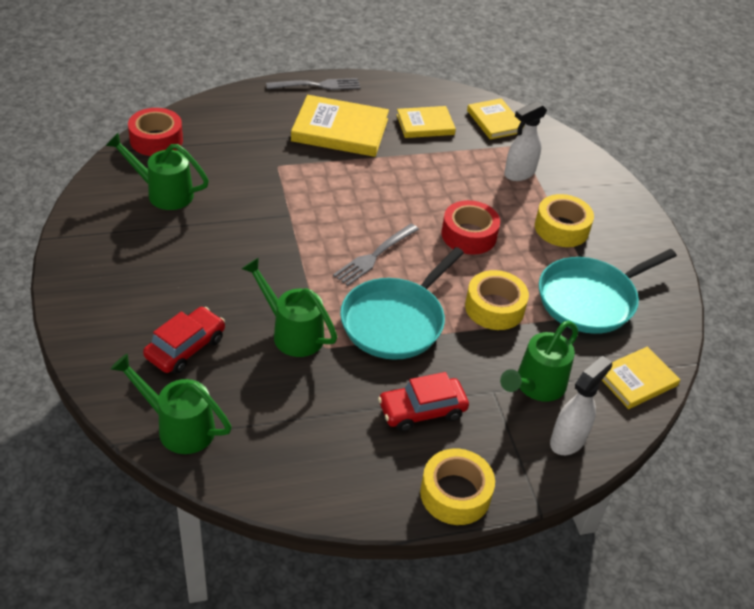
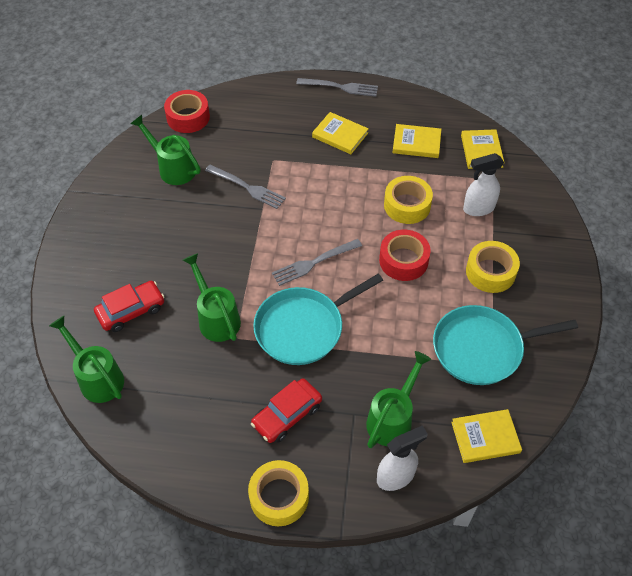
camera: 25 degrees right, 10 degrees up
yellow book [291,95,389,157] -> yellow book [312,112,369,154], size x0.61
red car [378,372,469,432] -> red car turned 45 degrees counterclockwise [251,379,322,443]
yellow tape [465,270,529,330] -> yellow tape moved to [384,176,433,224]
green watering can [500,321,578,402] -> green watering can turned 150 degrees clockwise [366,351,432,448]
none -> grey fork [205,165,286,209]

